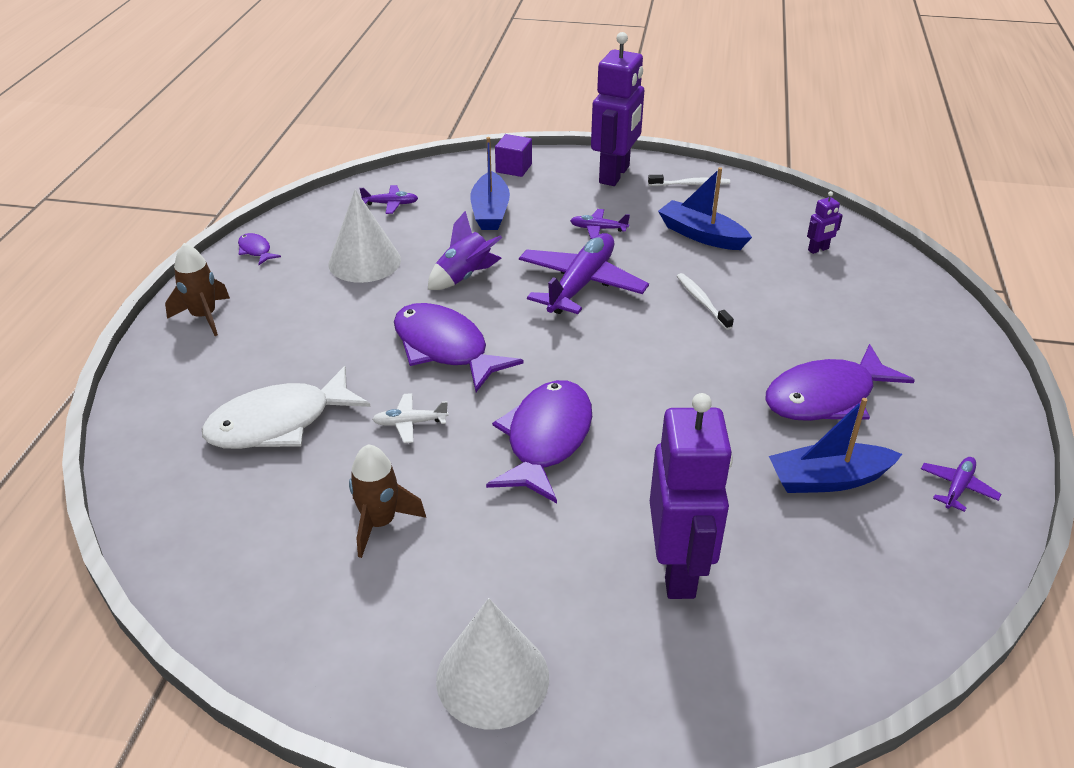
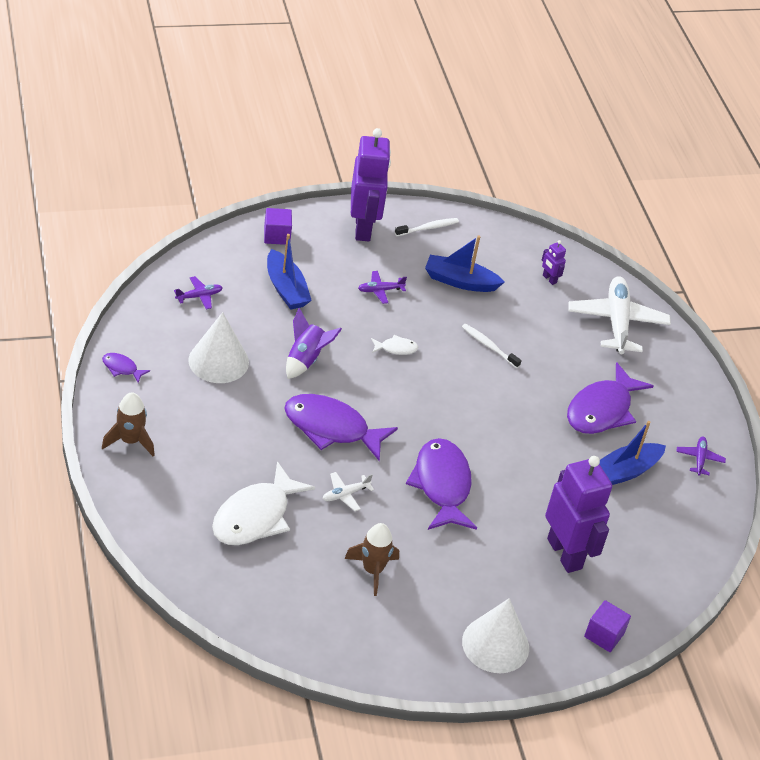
camera: 30 degrees left, 5 degrees up
purple plane [519,233,649,314] -> white fish [371,335,418,355]
purple robot [807,191,843,254] -> purple robot turned 105 degrees clockwise [542,240,566,285]
none -> white plane [568,276,671,354]
none -> purple cube [584,600,631,652]

